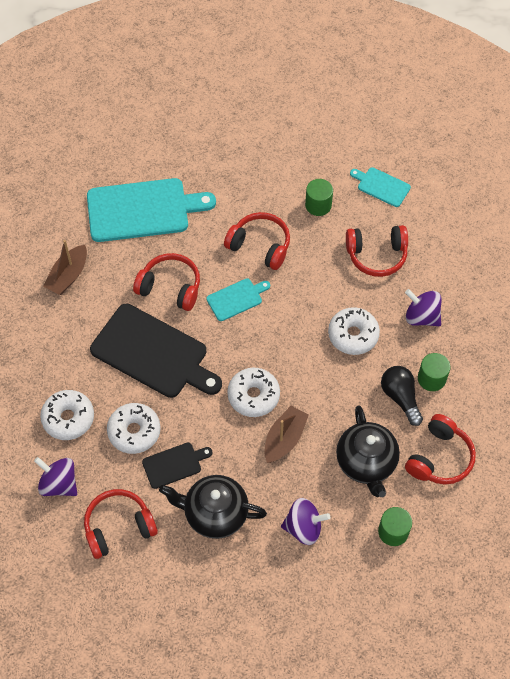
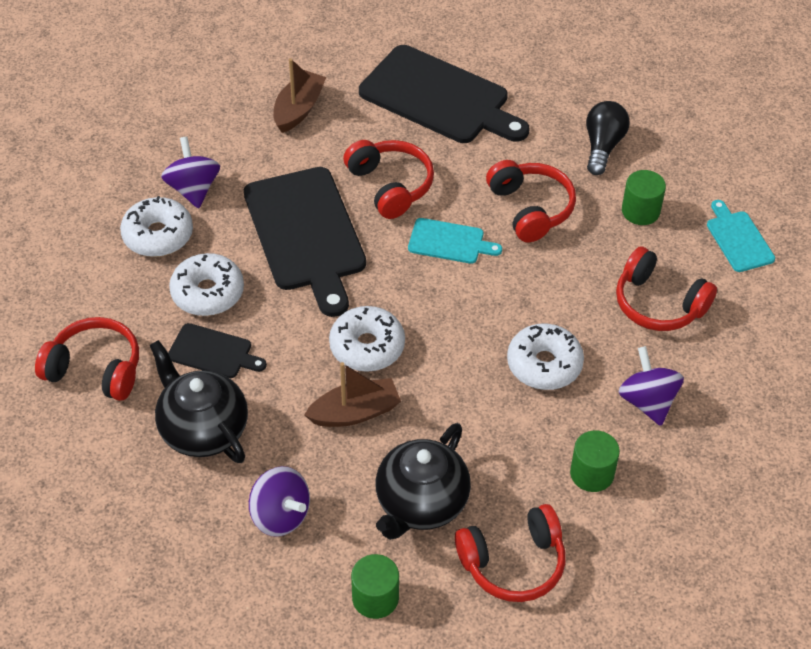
camera: 40 degrees right, 10 degrees down
purple spinning top [34,457,77,496] -> purple spinning top moved to [161,137,220,209]
brown boat [43,240,87,295] -> brown boat turned 135 degrees clockwise [273,58,326,133]
turquoise cutting board [87,178,216,242] -> black cutting board [359,45,529,143]
black light bulb [381,366,423,426] -> black light bulb moved to [586,101,630,175]

